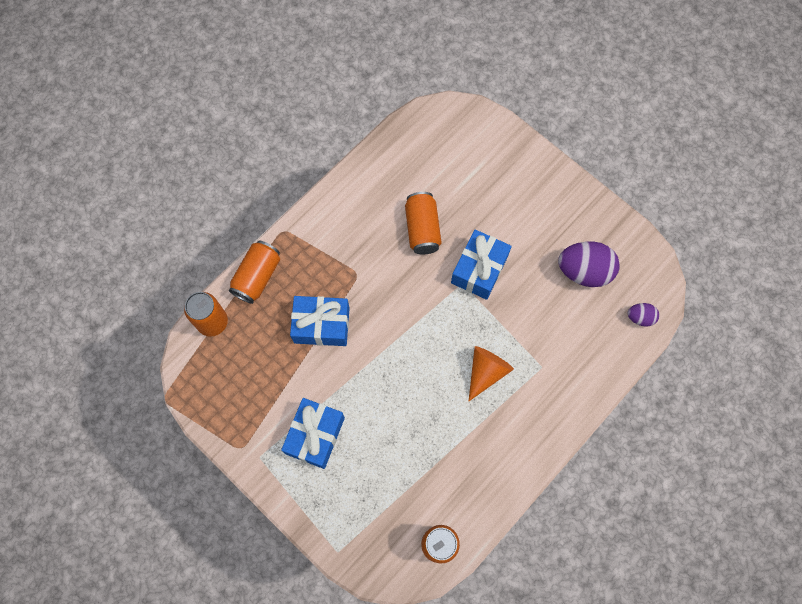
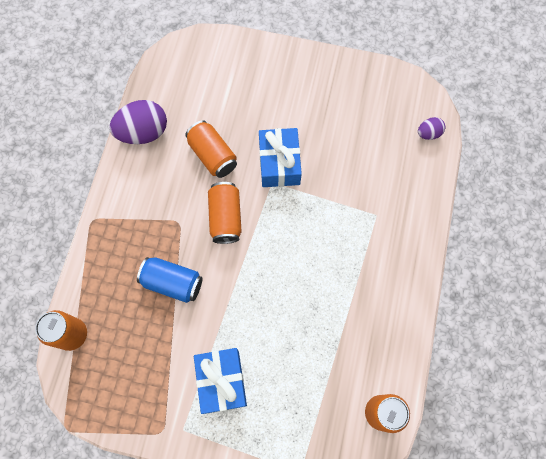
camera: 30 degrees left, 0 degrees up
orange can [229,241,280,304] -> orange can moved to [208,182,242,244]
blue gift [290,296,350,346] -> blue can [137,257,203,303]
orange cone [469,346,514,401] -> none
purple egg [558,241,620,287] -> purple egg moved to [109,100,167,144]

